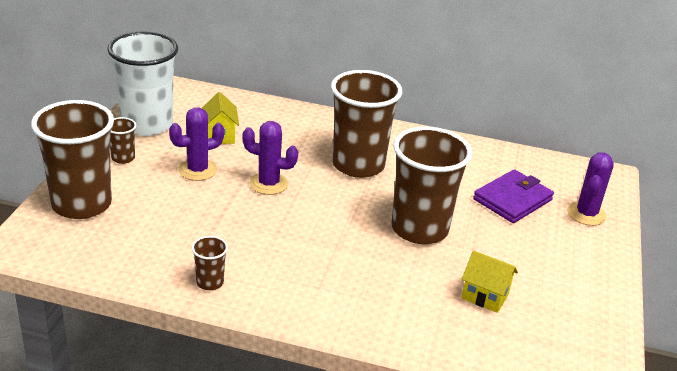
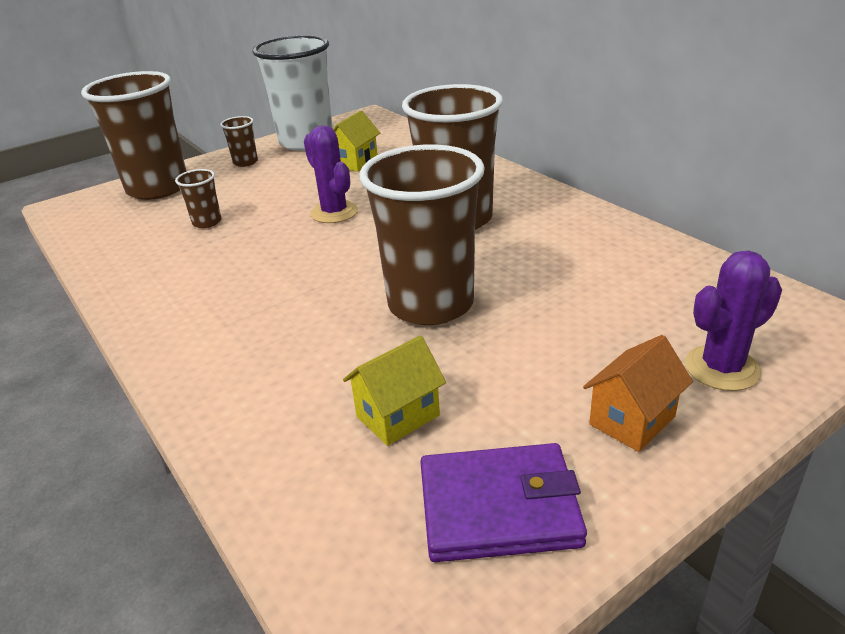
camera: 45 degrees right, 0 degrees up
purple cactus [169,107,224,181] -> none
brown cup [192,236,228,290] -> brown cup moved to [175,169,221,228]
yellow house [462,251,518,313] -> yellow house turned 75 degrees clockwise [343,335,446,446]
purple wallet [473,169,554,223] -> purple wallet moved to [420,443,587,562]
none -> orange house [583,335,693,452]

